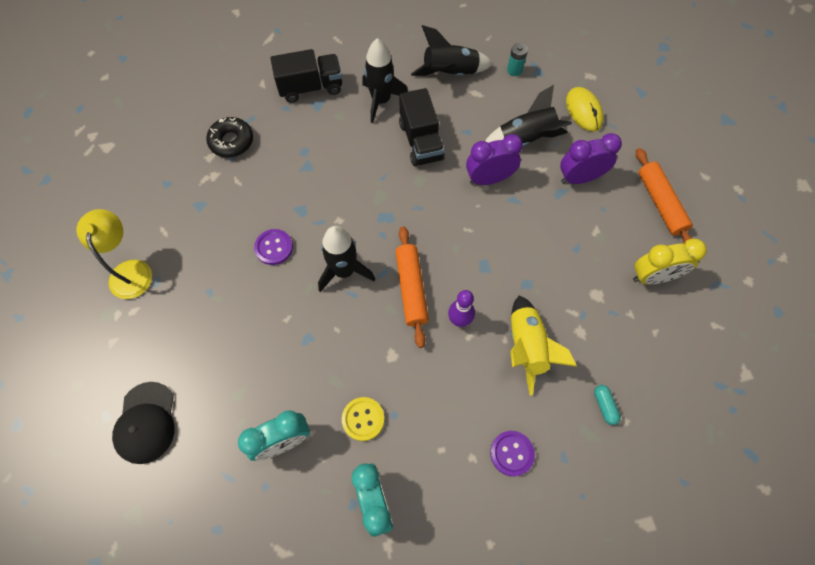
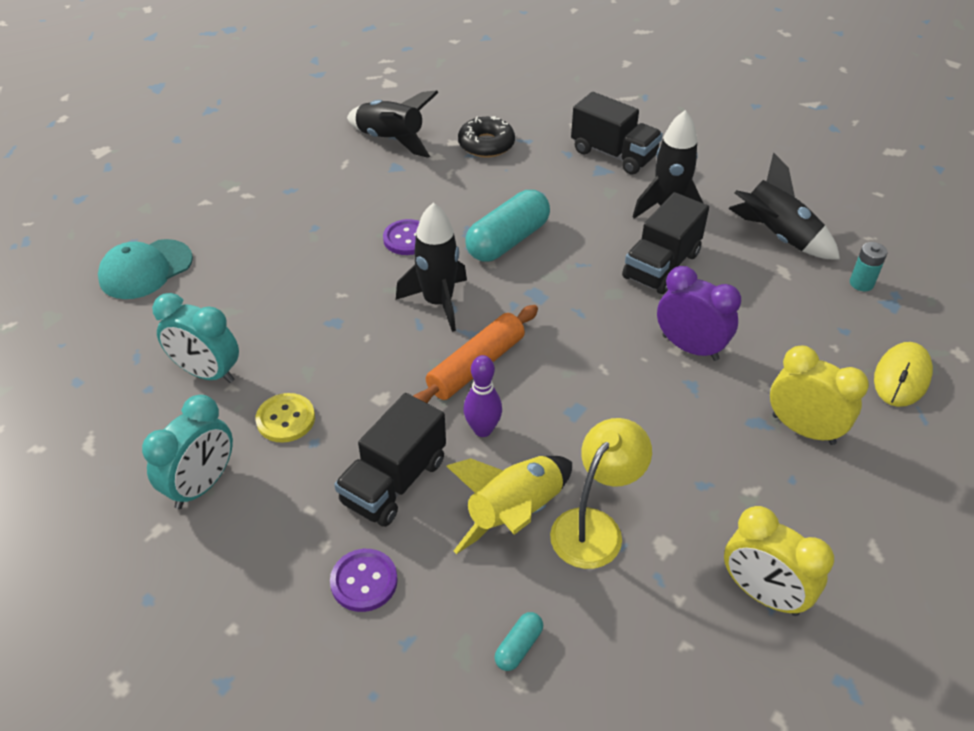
camera: 50 degrees right, 20 degrees down
yellow lamp [76,209,152,299] -> yellow lamp moved to [550,418,652,569]
black cap [112,382,175,464] -> turquoise cap [98,239,193,299]
black rocket [485,85,572,147] -> black rocket moved to [347,90,439,158]
purple clock [560,133,622,184] -> yellow clock [770,345,869,445]
orange rolling pin [636,148,693,243] -> none
none -> black truck [334,393,446,527]
none -> turquoise capsule [465,190,550,262]

